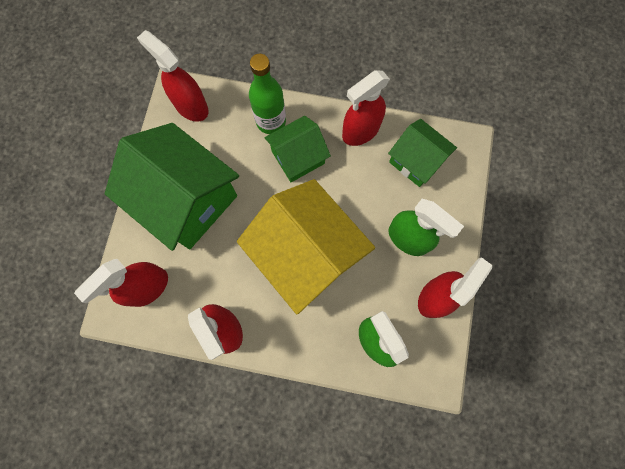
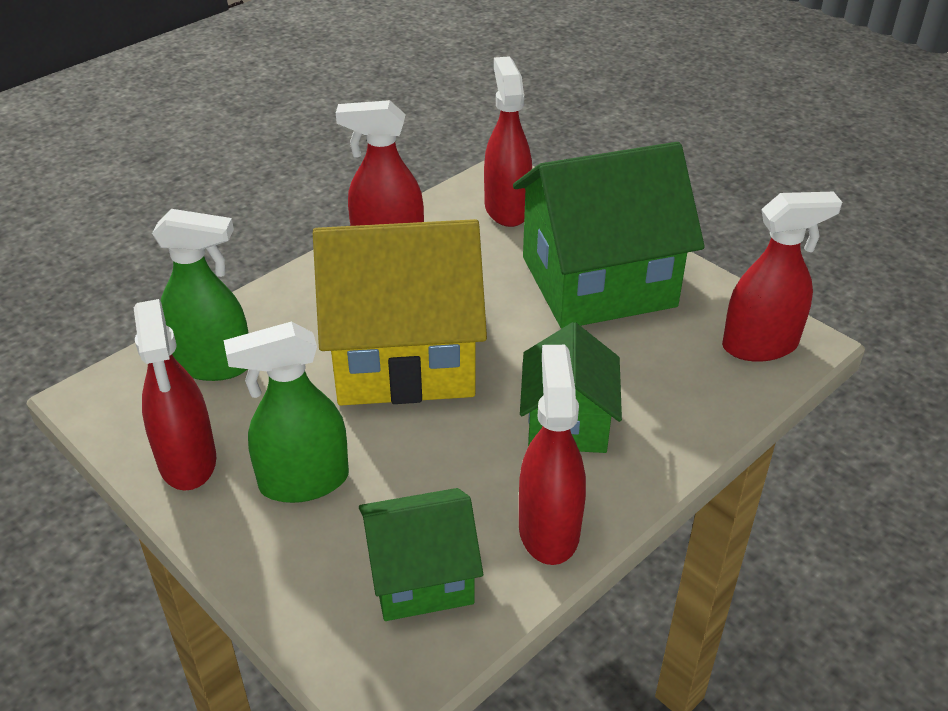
camera: 125 degrees right, 35 degrees down
green bottle [249,54,286,134] -> none

